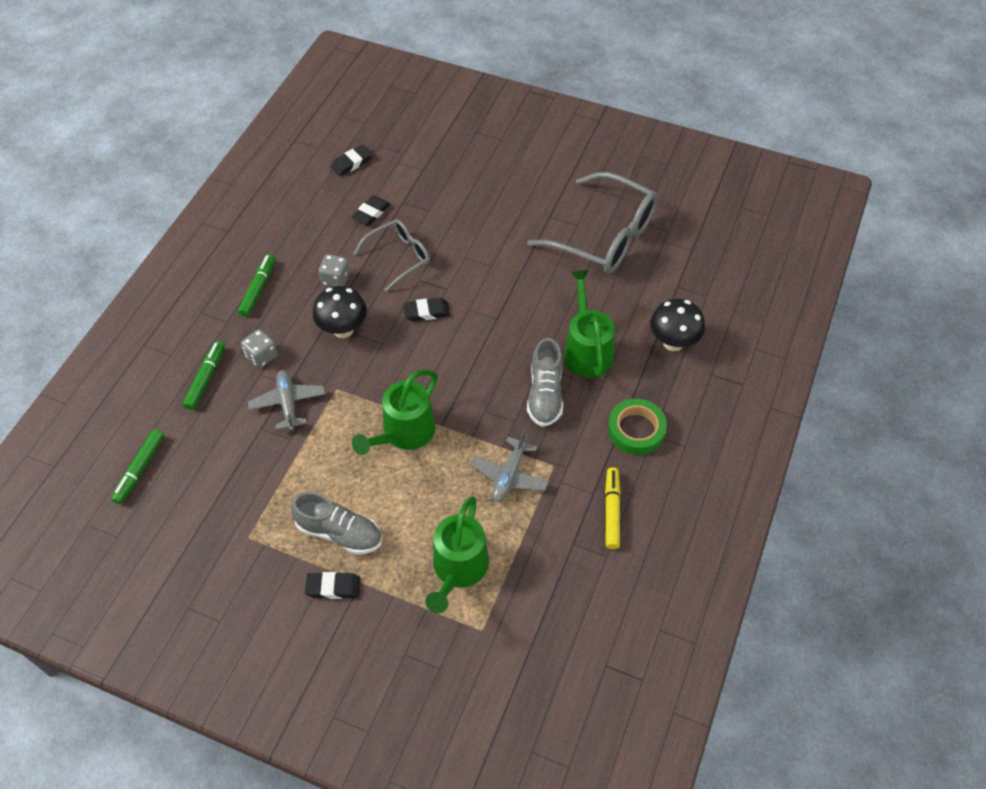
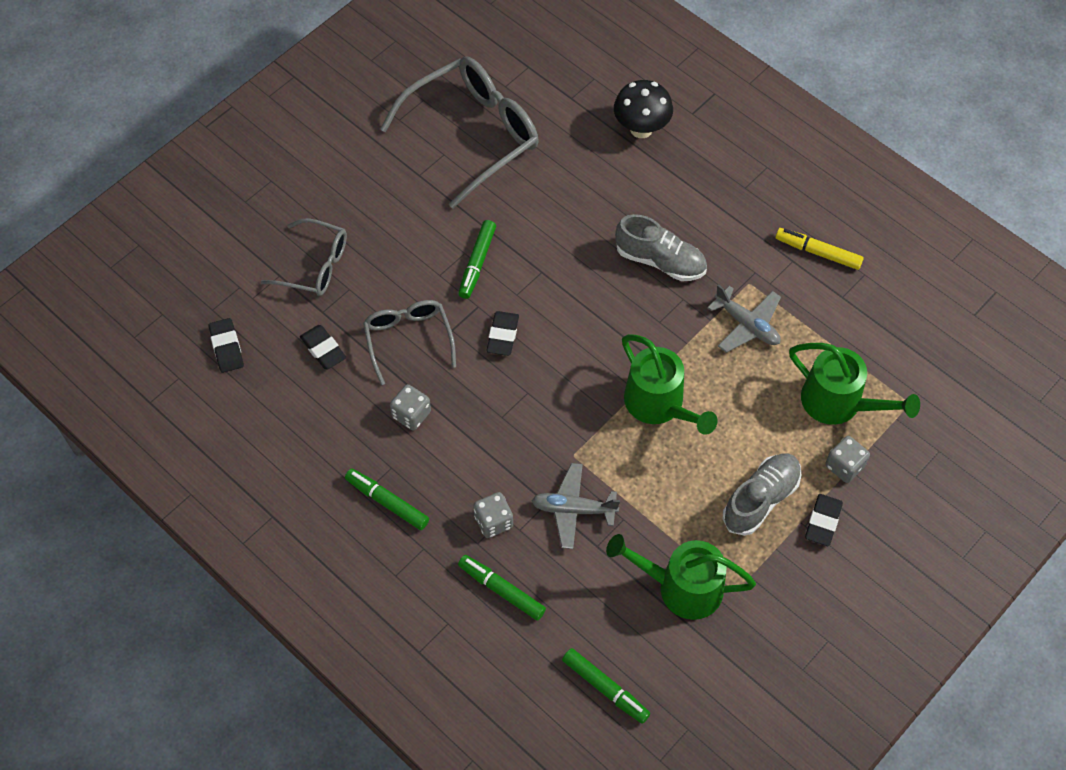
camera: 70 degrees left, 5 degrees up
black mushroom [313,286,367,338] -> none
green watering can [564,270,615,377] -> green watering can moved to [606,534,756,620]
green tape [608,399,667,455] -> none
none -> grey glasses [261,218,347,296]
none -> green marker [458,220,496,299]
none -> grey dice [825,436,870,483]

